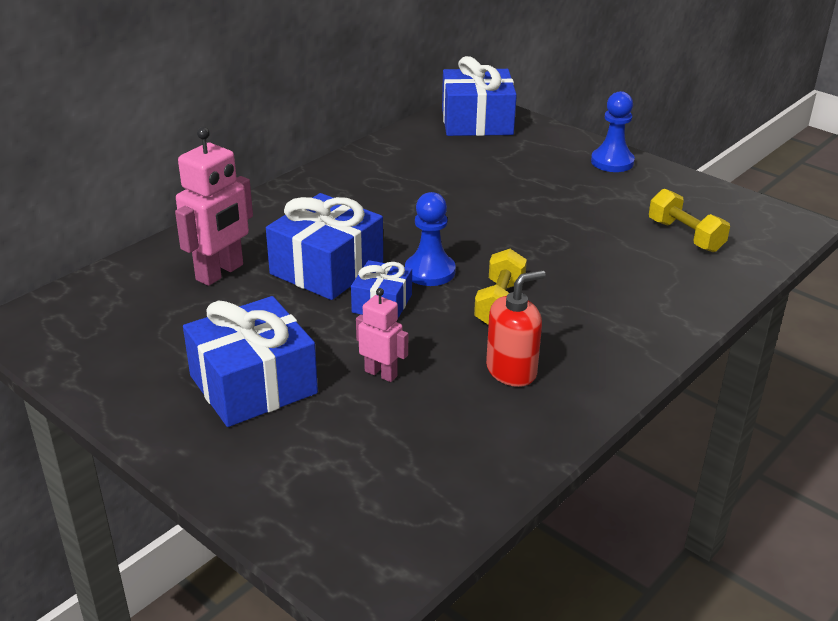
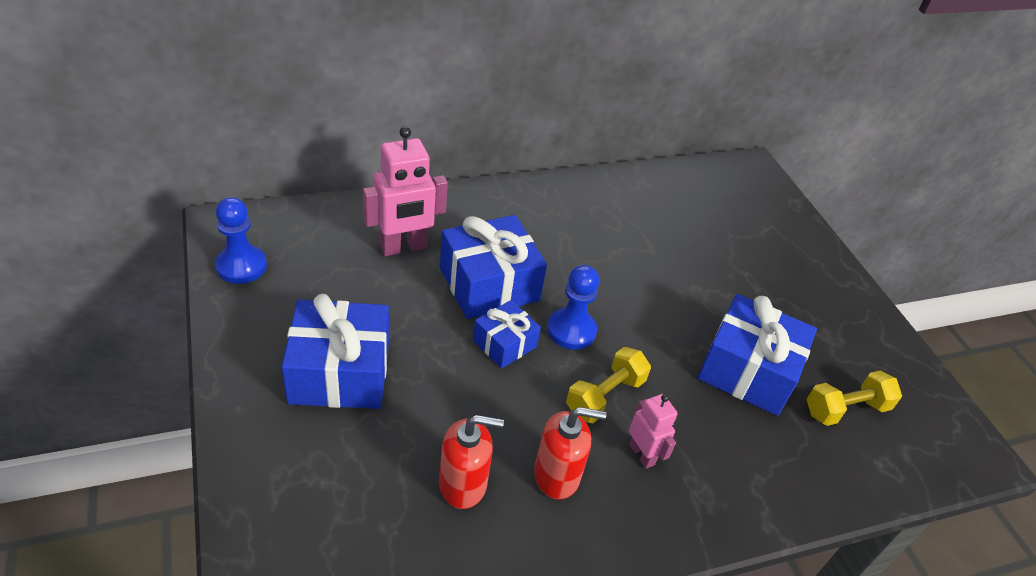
camera: 25 degrees right, 10 degrees up
pink robot [356,288,408,382] -> pink robot moved to [629,394,678,469]
blue gift [442,56,517,136] -> blue gift moved to [698,294,817,416]
blue pawn [591,91,635,172] -> blue pawn moved to [215,197,267,284]
yellow dumbbell [649,189,730,252] -> yellow dumbbell turned 75 degrees clockwise [806,371,902,426]
none -> red soap dispenser [439,415,504,509]

